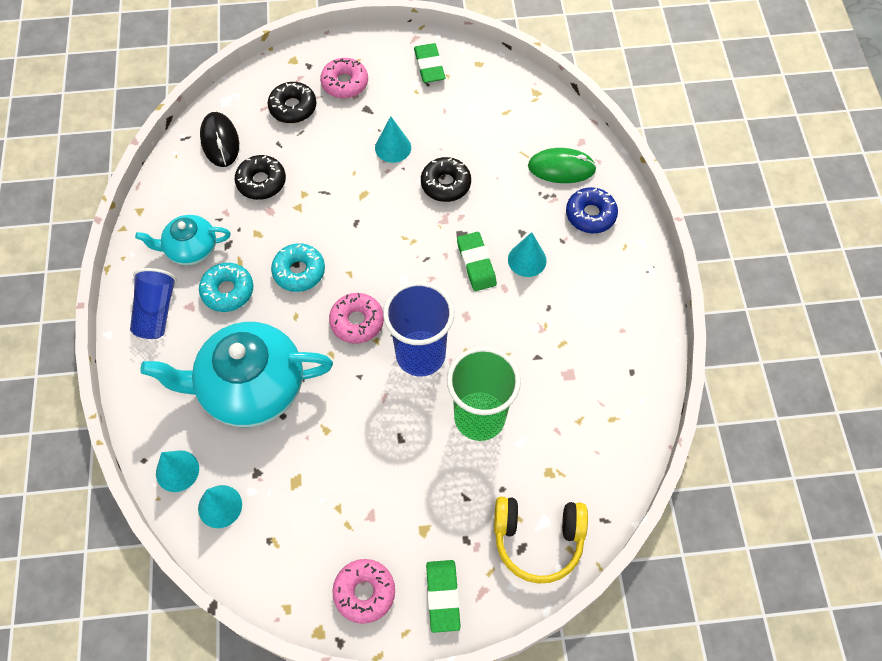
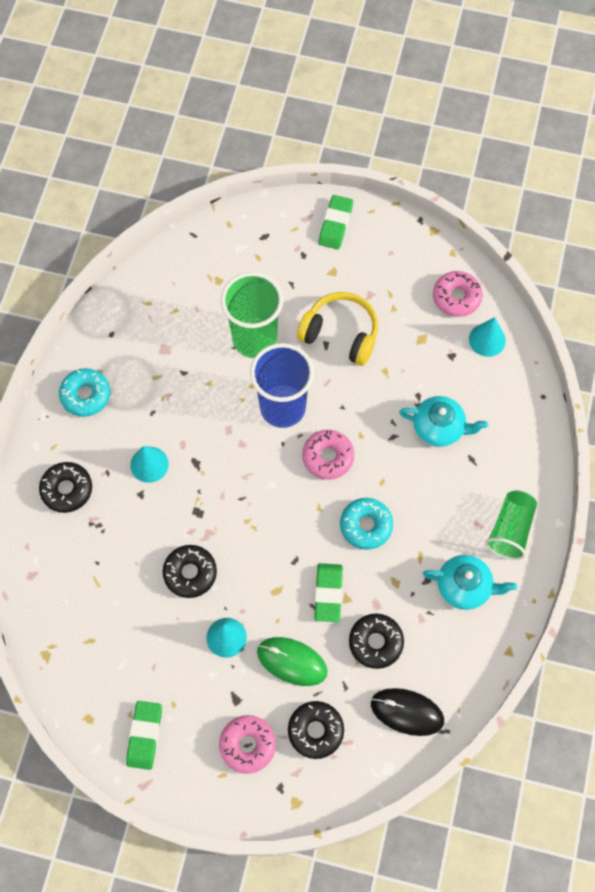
camera: 160 degrees left, 5 degrees up
blue cup [130,268,177,339] -> green cup [485,491,537,560]
turquoise teapot [140,322,333,427] -> turquoise teapot [399,396,488,447], size x0.54
turquoise cone [156,450,199,492] -> none
turquoise donut [199,263,254,312] -> turquoise donut moved to [59,368,110,417]
black mouse [200,112,239,167] -> black mouse turned 75 degrees counterclockwise [371,688,444,736]
pink donut [332,559,395,624] -> pink donut moved to [433,271,483,317]
green eraser [457,232,497,291] -> green eraser moved to [314,563,343,622]
yellow headphones [494,497,588,584] -> yellow headphones moved to [297,292,378,366]
green mouse [528,148,597,183] -> green mouse moved to [257,637,328,686]
blue donut [566,187,618,233] -> black donut [39,462,92,513]

